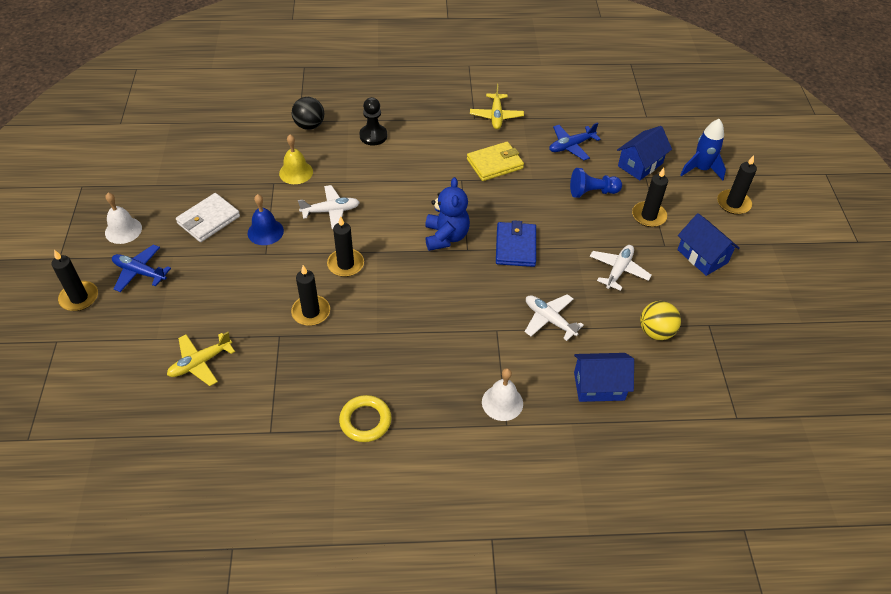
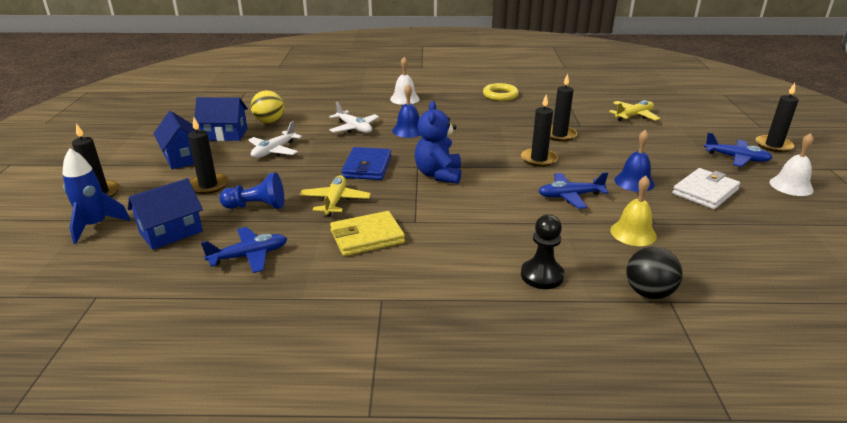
camera: 175 degrees left, 20 degrees down
white plane [298,185,360,229] -> blue plane [538,172,609,209]
yellow plane [470,84,524,129] -> yellow plane moved to [299,175,371,216]
blue house [574,353,634,402] -> blue house moved to [195,97,248,141]
none -> blue bell [392,84,421,138]

